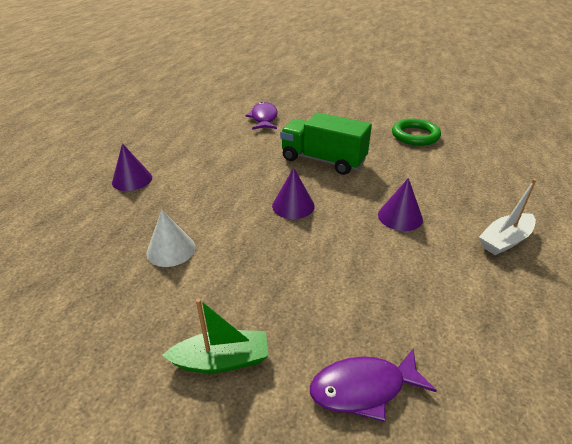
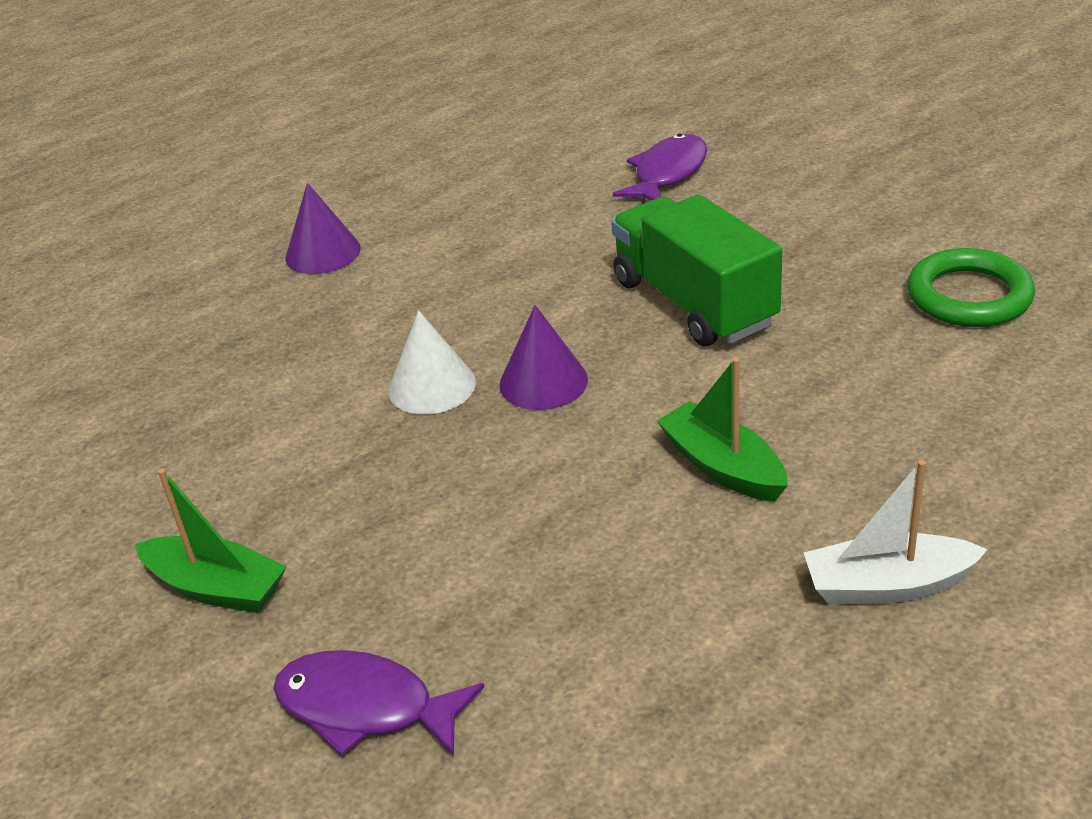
camera: 35 degrees right, 0 degrees up
white cone [146,210,196,267] -> white cone moved to [388,310,476,414]
purple cone [378,178,423,231] -> green boat [657,358,788,502]

